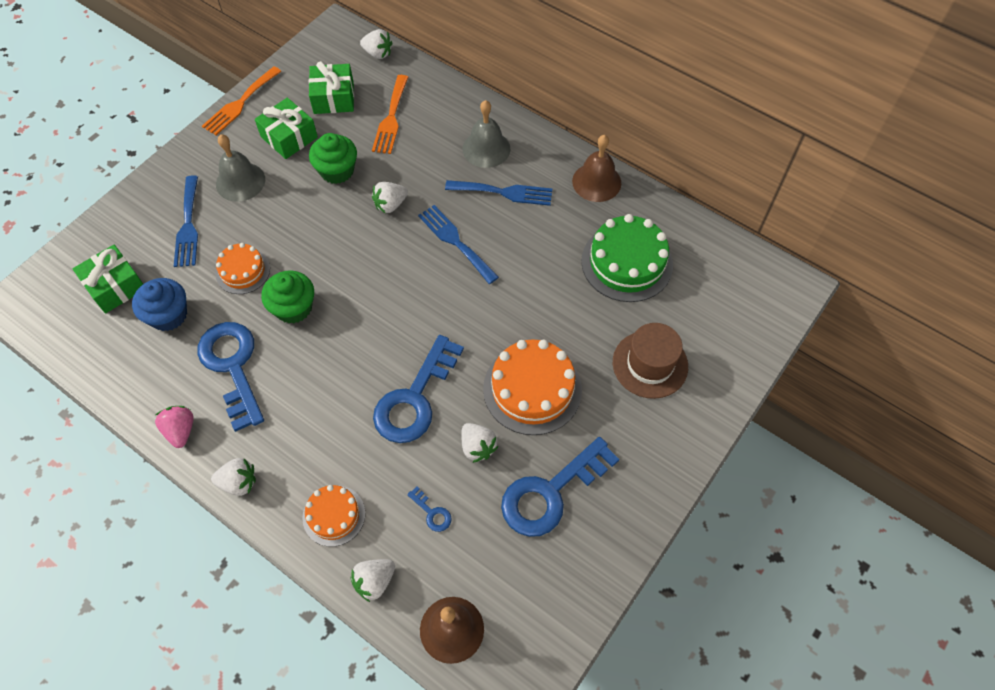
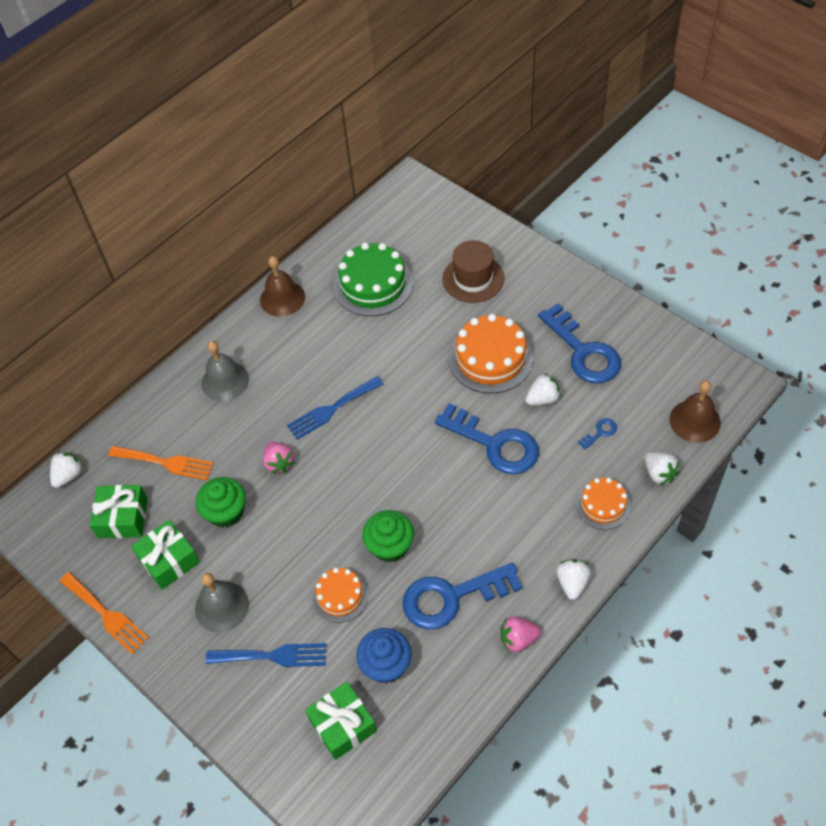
camera: 80 degrees left, 5 degrees down
white strawberry [372,182,408,214] -> pink strawberry [263,442,294,474]
blue fork [445,180,552,206] -> none

